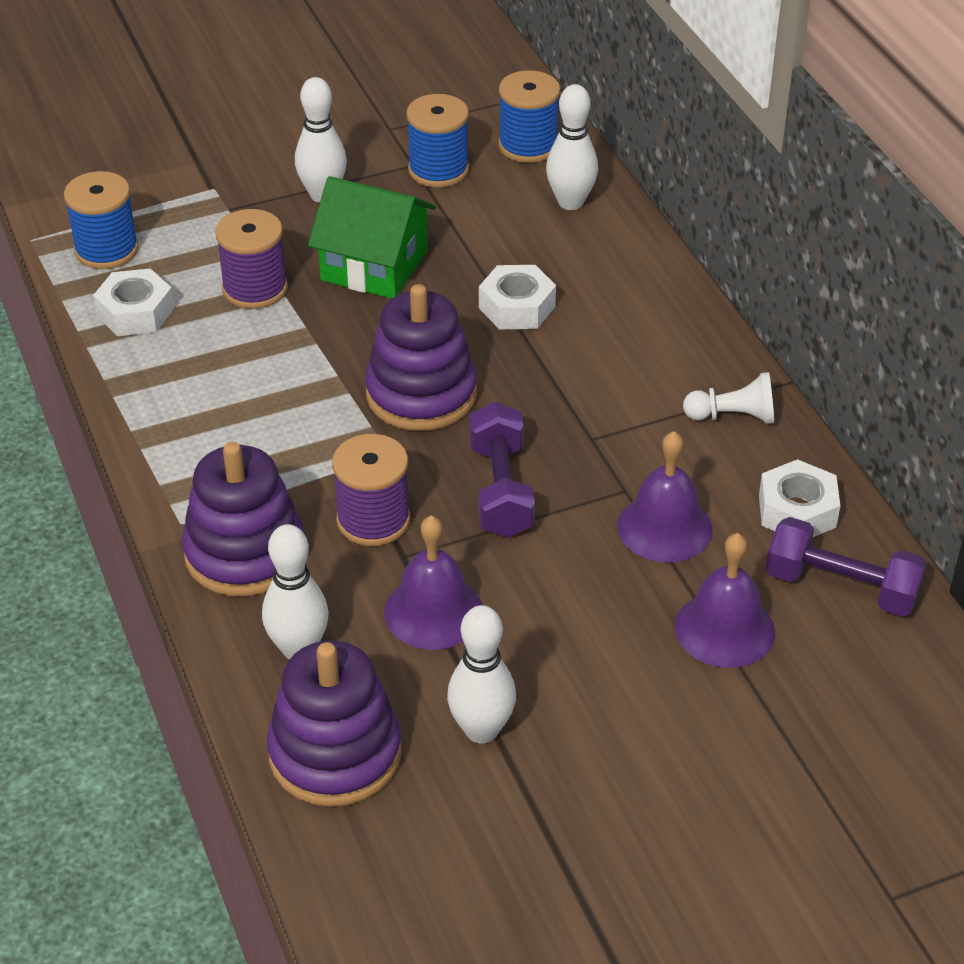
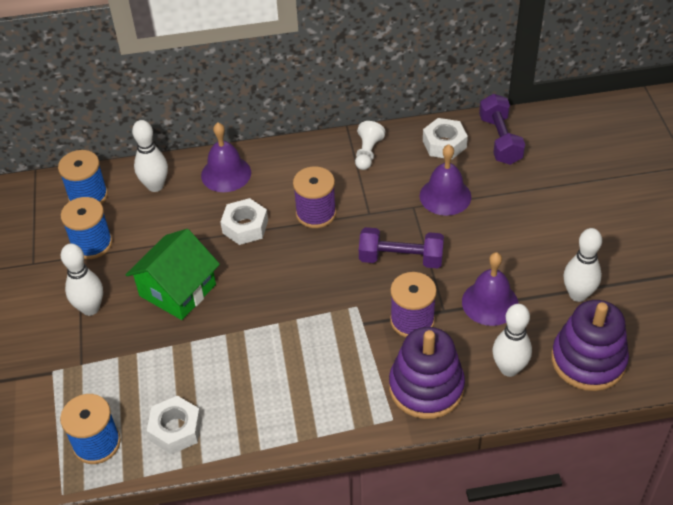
camera: 75 degrees left, 5 degrees up
purple spool [215,209,288,309] -> purple spool moved to [293,167,336,228]
purple stacking toy [365,284,477,431] -> none
purple bell [675,533,775,668] -> purple bell moved to [201,123,251,192]
purple dumbbell [766,517,927,616] -> purple dumbbell turned 45 degrees counterclockwise [479,94,525,165]

